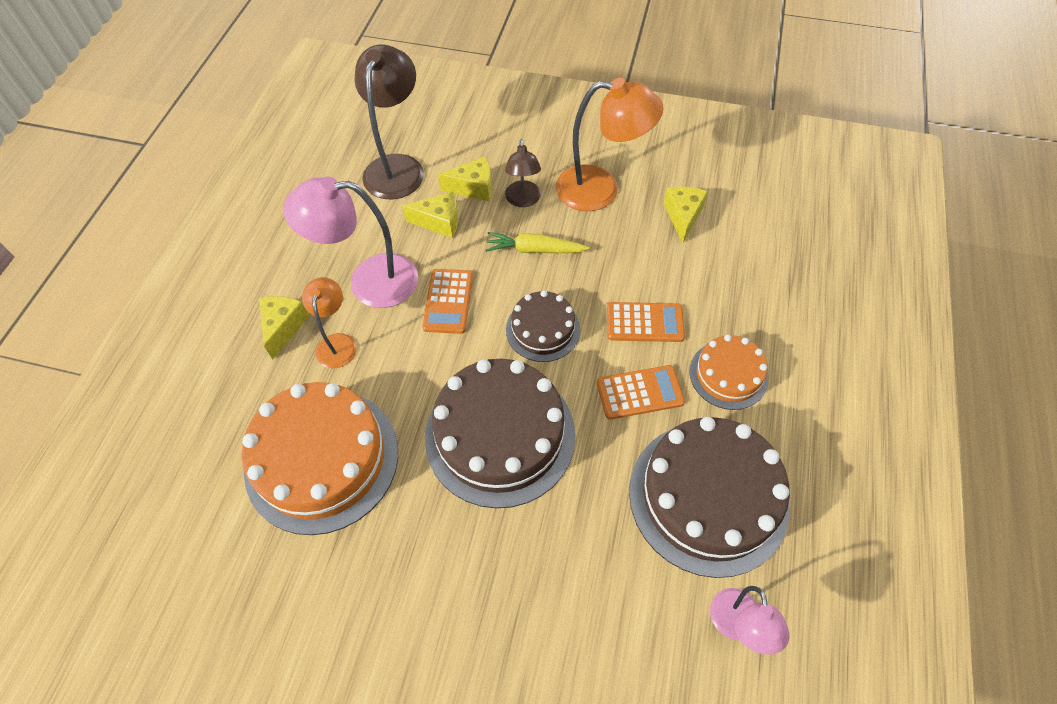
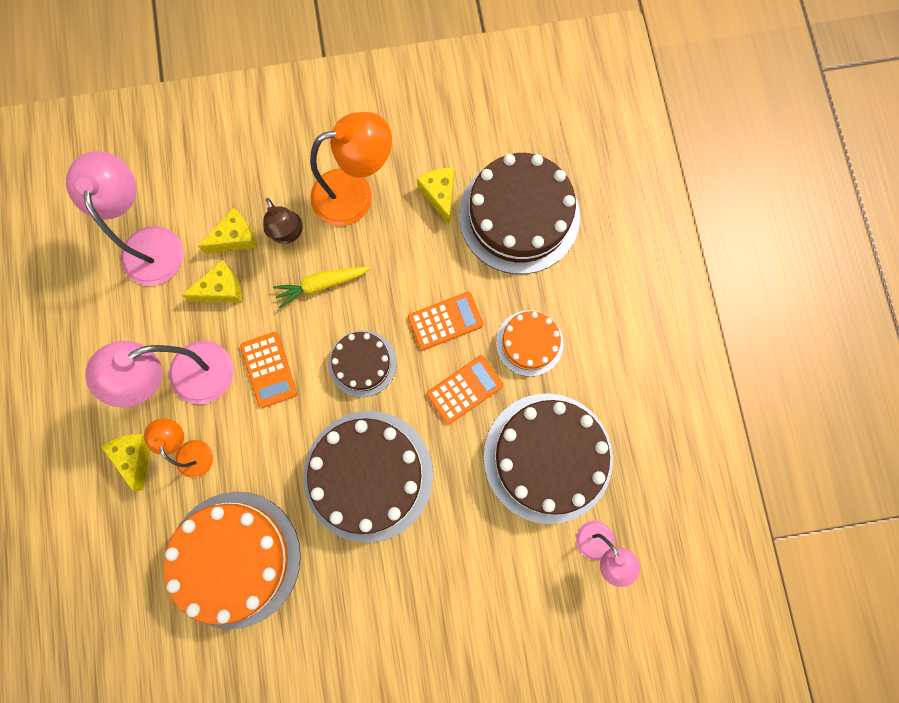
camera: 25 degrees left, 20 degrees up
brown lamp [354,45,424,199] -> pink lamp [66,151,183,286]
none -> brown cake [459,153,580,274]

